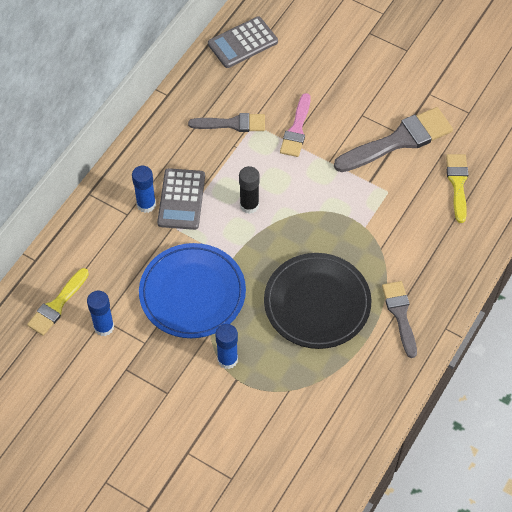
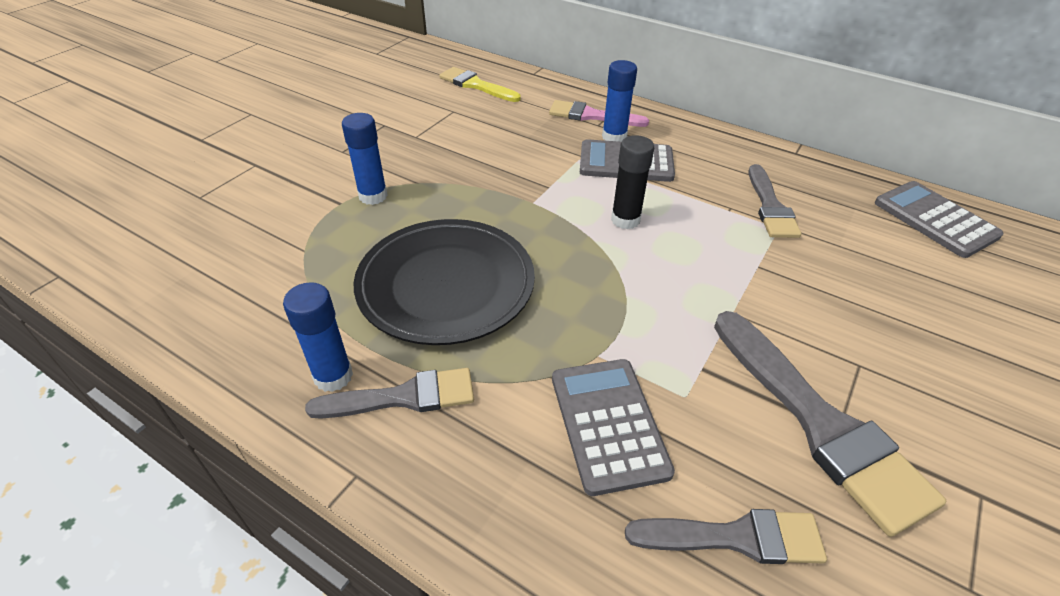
camera: 90 degrees right, 15 degrees down
blue glue stick [87,291,114,336] -> blue glue stick moved to [283,282,353,392]
blue plate [139,243,246,338] -> none
pink brush [280,93,311,157] -> pink brush moved to [549,100,649,127]
yellow brush [446,154,468,223] -> grey brush [625,509,827,564]
none -> grey calculator [552,359,675,496]

